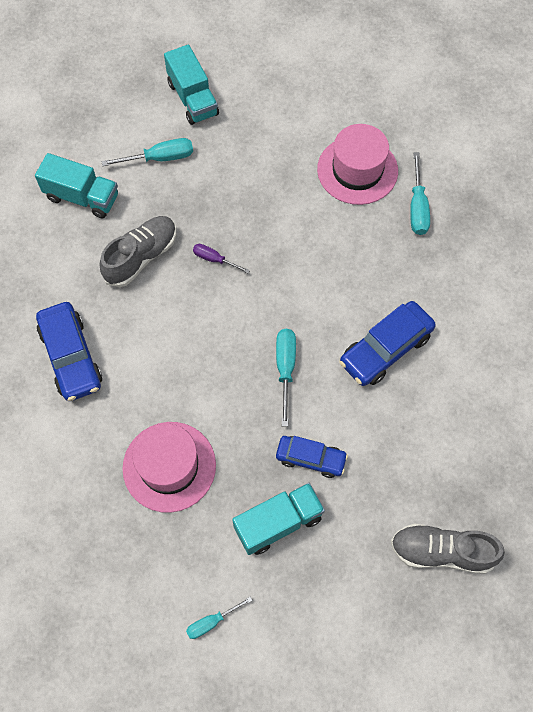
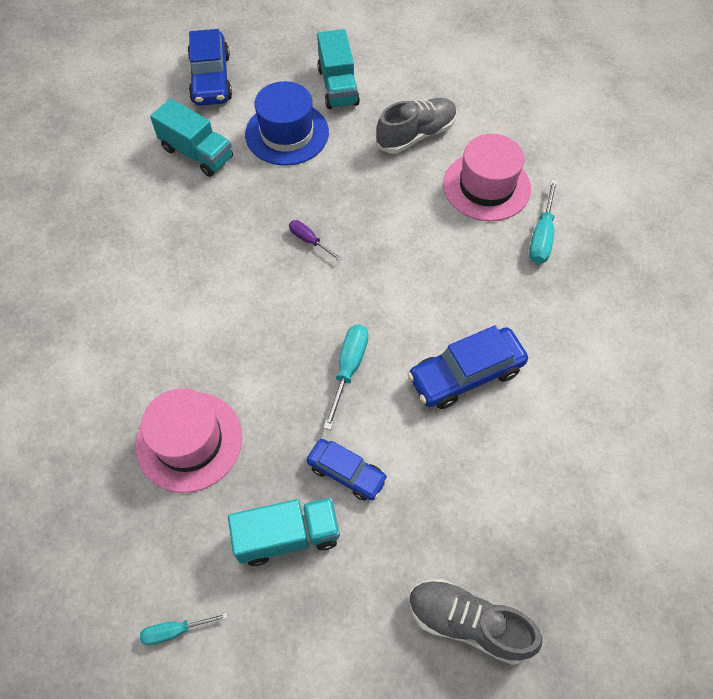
camera: 15 degrees right, 5 degrees down
blue car [36,302,102,401] -> blue car moved to [188,29,232,106]
grey shoe [99,216,176,287] -> grey shoe moved to [376,98,457,153]
turquoise screwdriver [101,138,193,166] -> blue hat [245,81,329,166]

